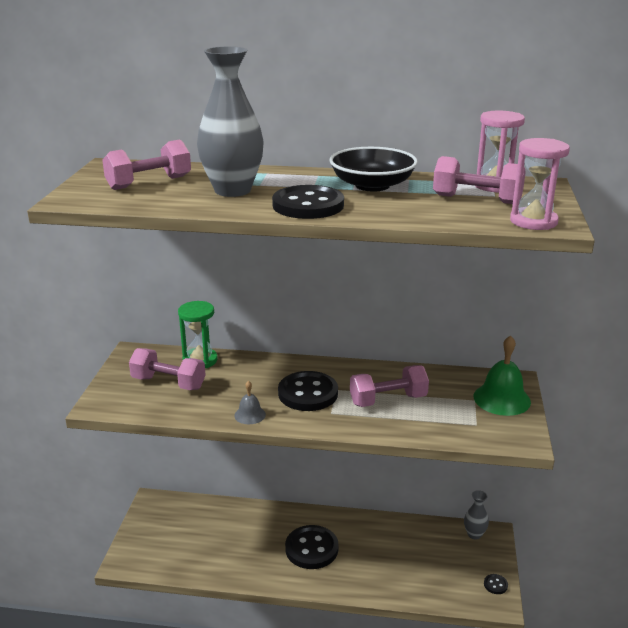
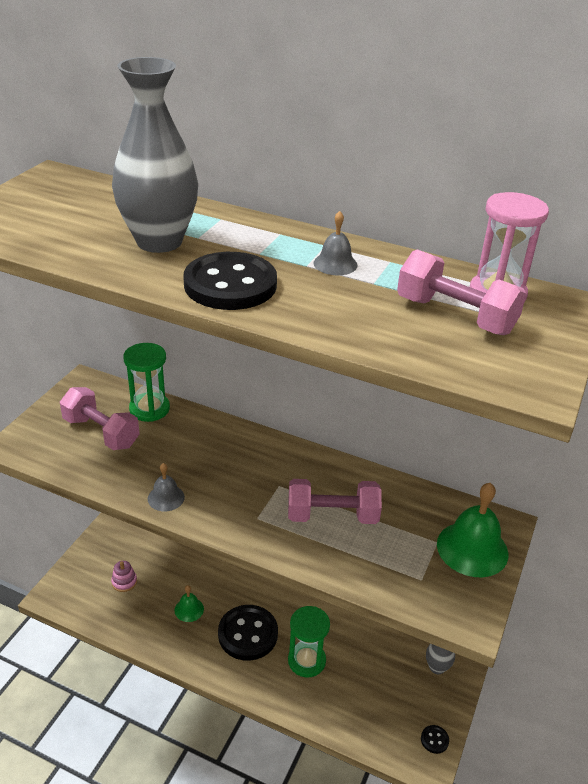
camera: 15 degrees right, 10 degrees up
pink dumbbell [102,139,191,190] -> none
black button [278,371,338,411] -> none
black bowl [329,147,418,192] -> grey bell [313,211,358,275]
pink hourglass [510,138,570,230] -> none
none -> pink stacking toy [111,561,137,592]
none -> green bell [175,585,204,622]
none -> green hourglass [288,606,330,677]

